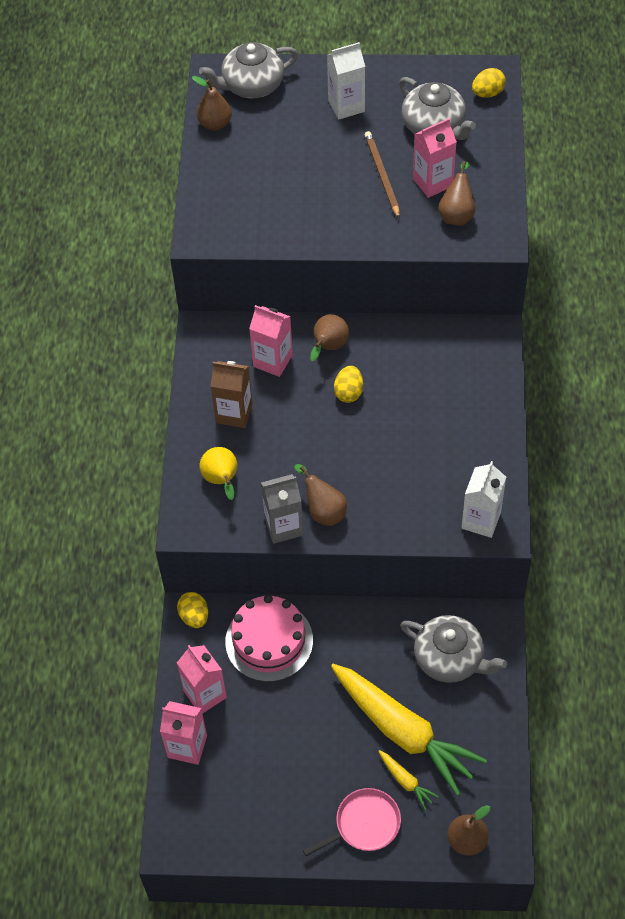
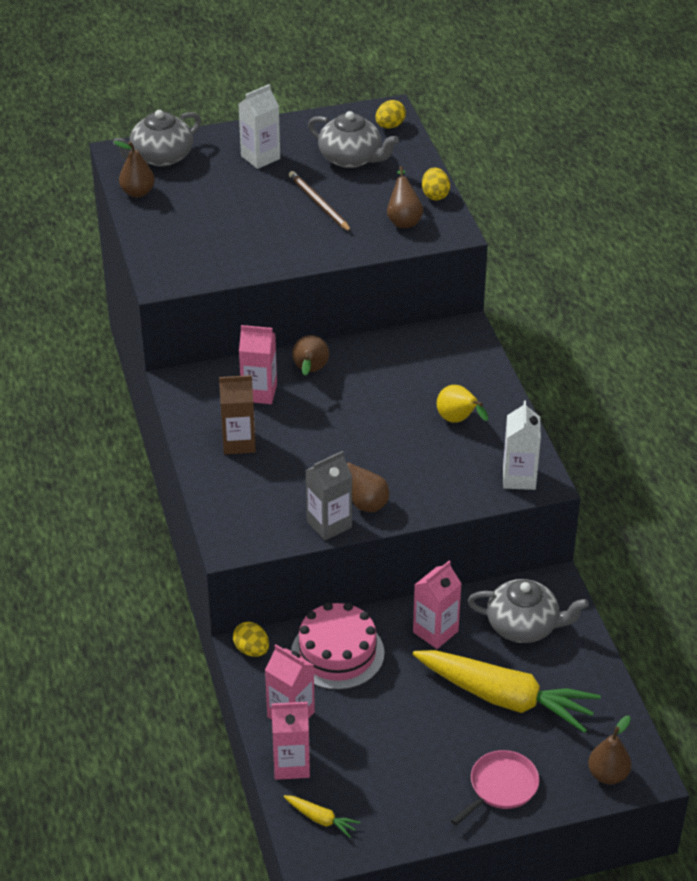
camera: 20 degrees left, 15 degrees down
yellow pear [199,447,237,500] -> yellow pear moved to [437,385,488,423]
yellow egg [334,366,363,403] -> yellow egg moved to [422,168,450,200]
yellow carrot [378,750,439,810] -> yellow carrot moved to [284,795,360,838]
pink carton [413,118,457,198] -> pink carton moved to [413,561,462,649]

